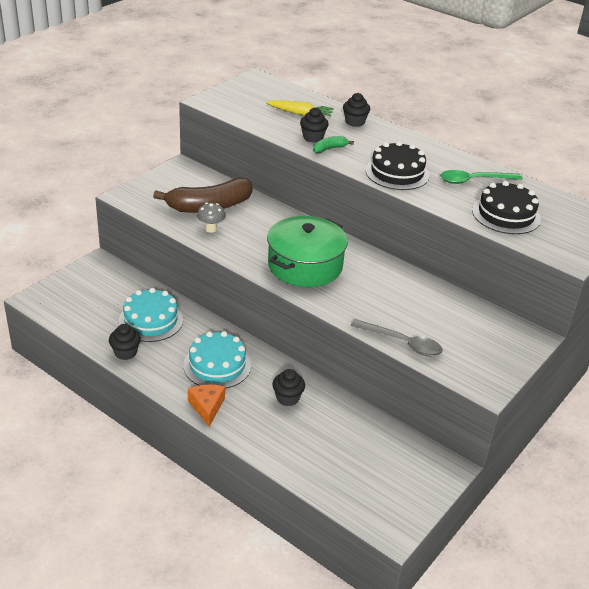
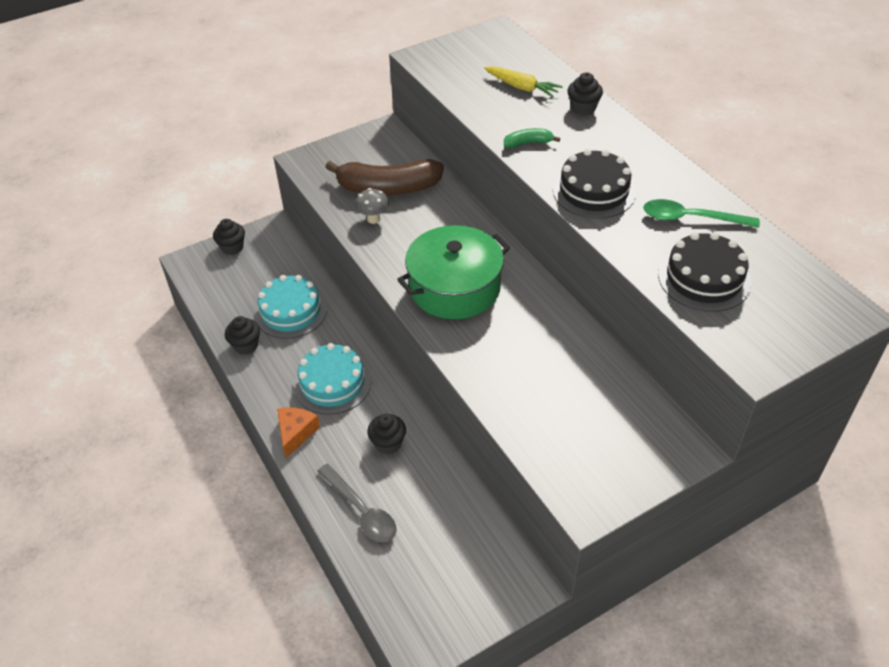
camera: 25 degrees right, 10 degrees up
black cupcake [300,108,329,143] -> black cupcake moved to [213,219,245,255]
grey spoon [351,319,443,356] -> grey spoon moved to [317,464,397,542]

